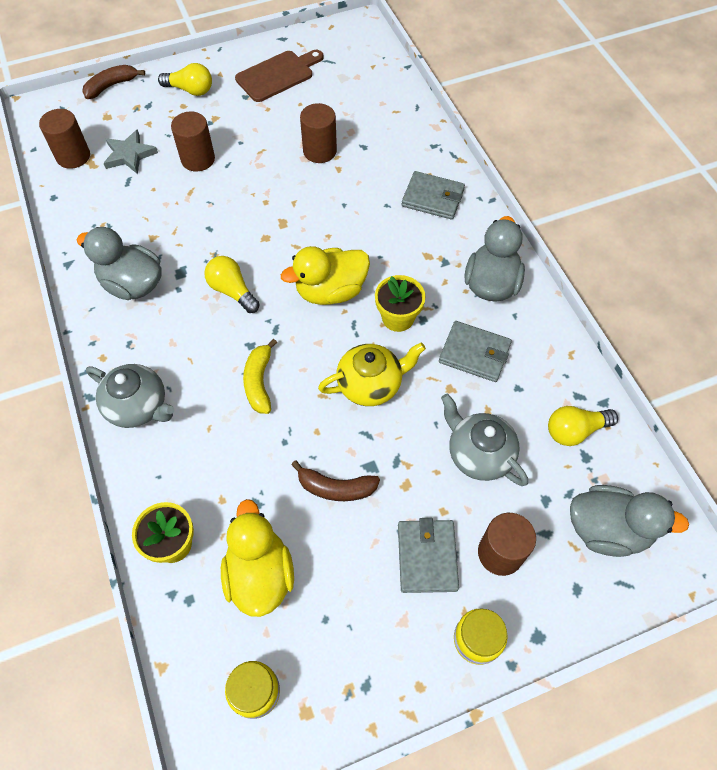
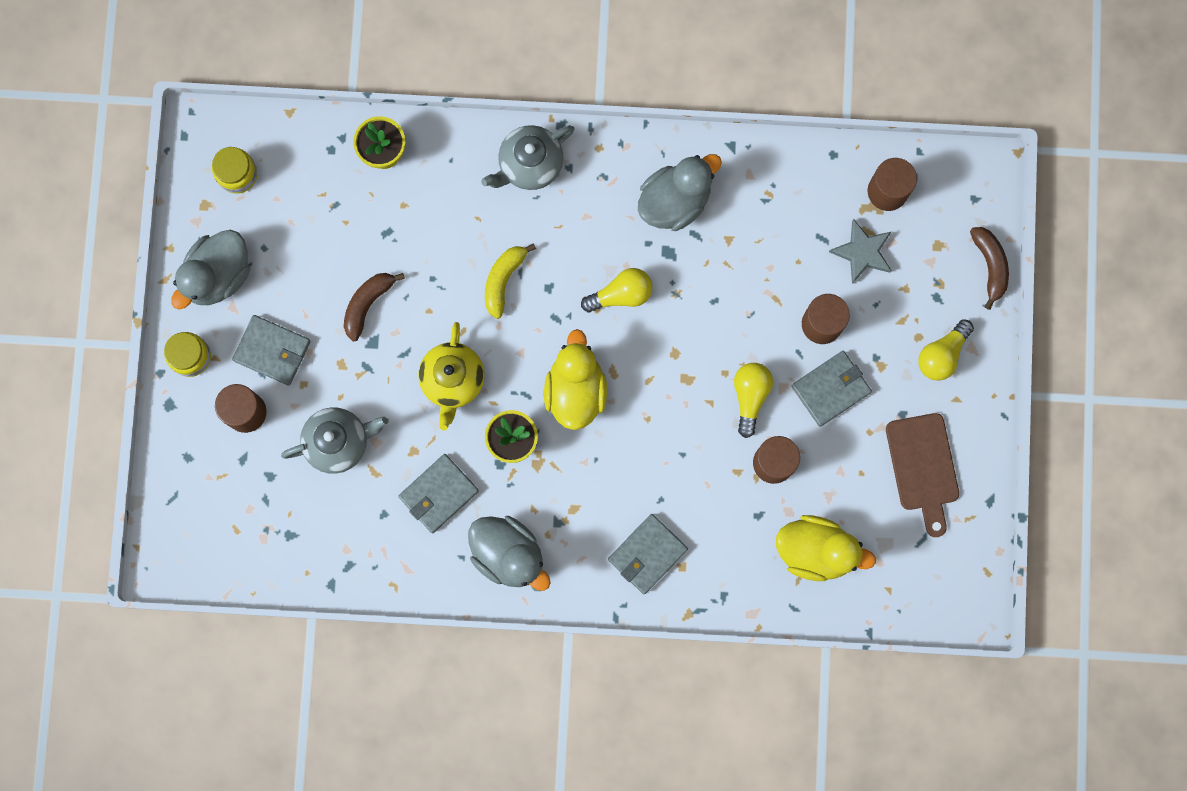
camera: 115 degrees right, 20 degrees up
yellow duck [221,499,294,617] -> yellow duck moved to [776,515,876,581]
yellow banana [243,339,277,414] -> yellow banana turned 90 degrees counterclockwise [485,243,536,319]
yellow light bulb [548,406,618,446] -> yellow light bulb moved to [734,363,773,438]
grey duck [570,485,689,557] -> grey duck moved to [171,230,250,310]
none -> grey wallet [792,351,872,427]

